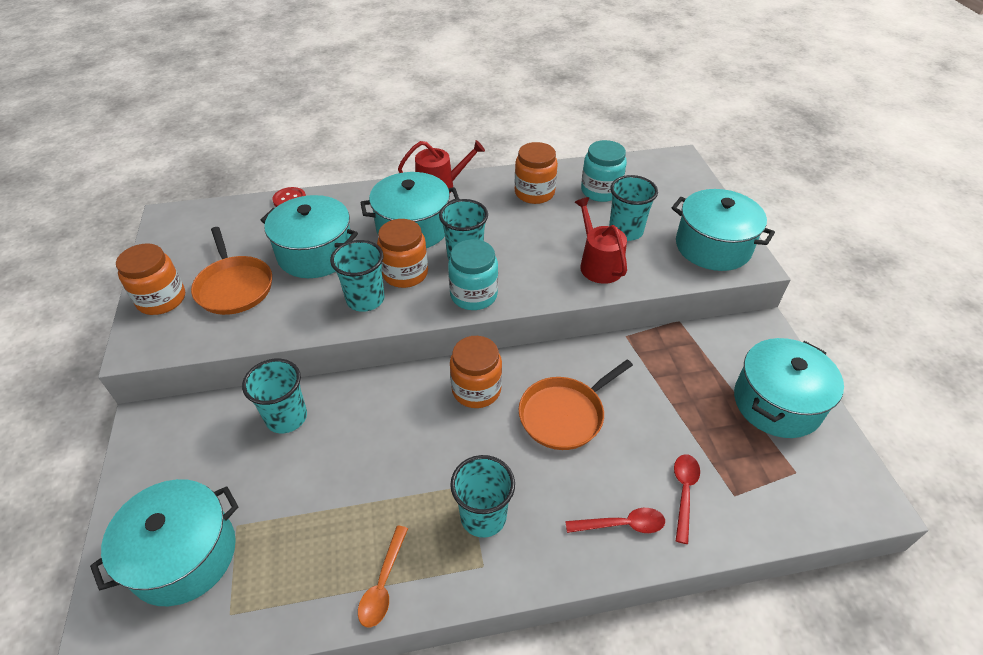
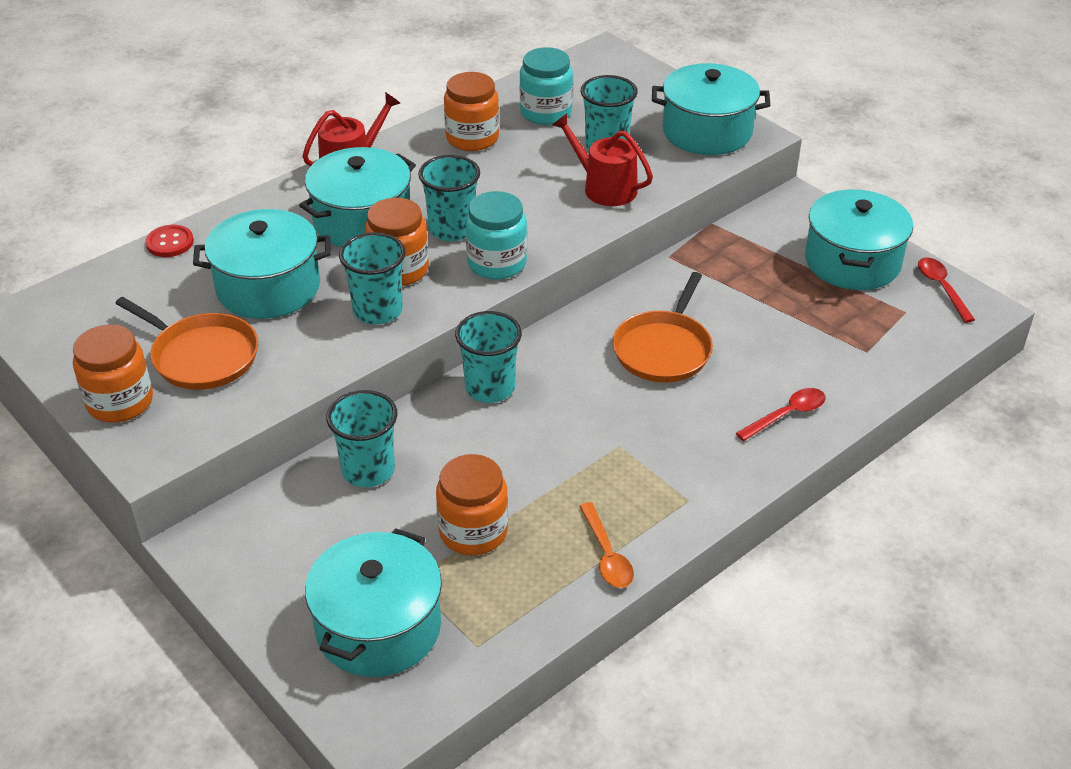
camera: 30 degrees left, 5 degrees down
orange jar [450,336,502,408] -> orange jar moved to [436,454,508,555]
turquoise cup [450,455,515,538] -> turquoise cup moved to [455,311,522,403]
red spoon [674,454,700,544] -> red spoon moved to [918,258,975,323]

